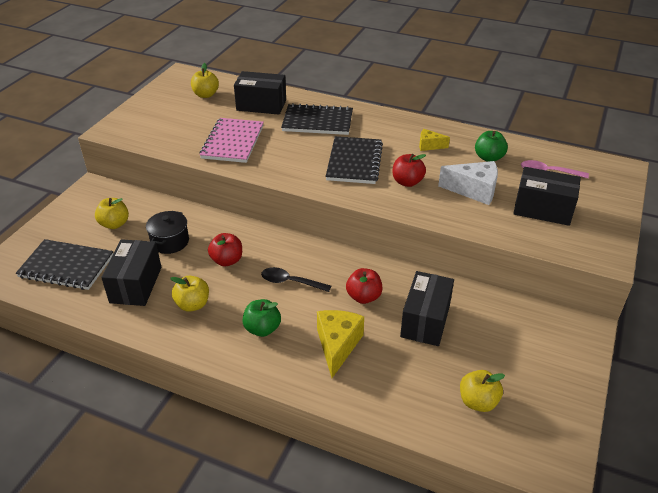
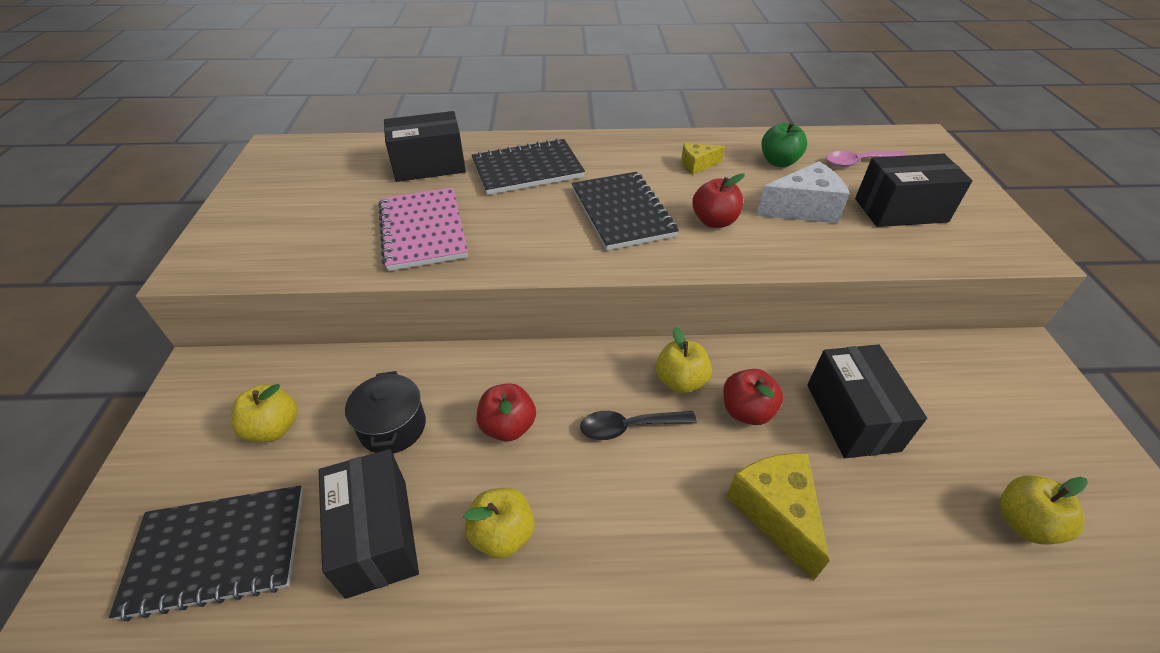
camera: 25 degrees left, 5 degrees up
yellow apple [191,63,219,98] -> yellow apple moved to [656,327,712,393]
green apple [242,299,281,337] -> none

